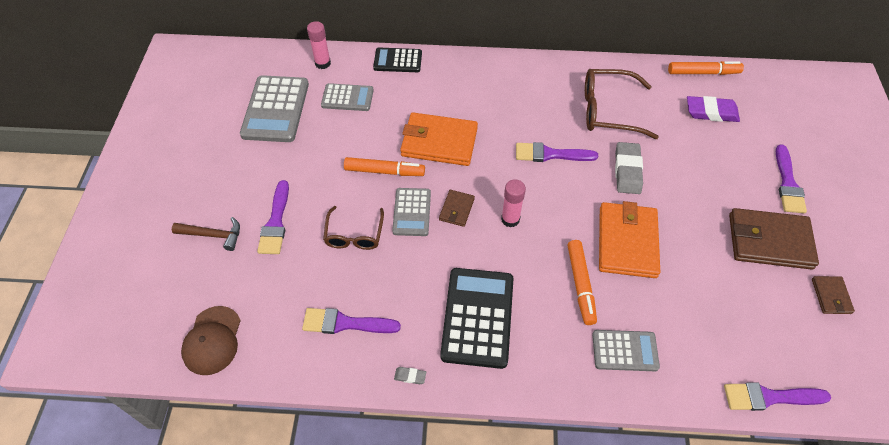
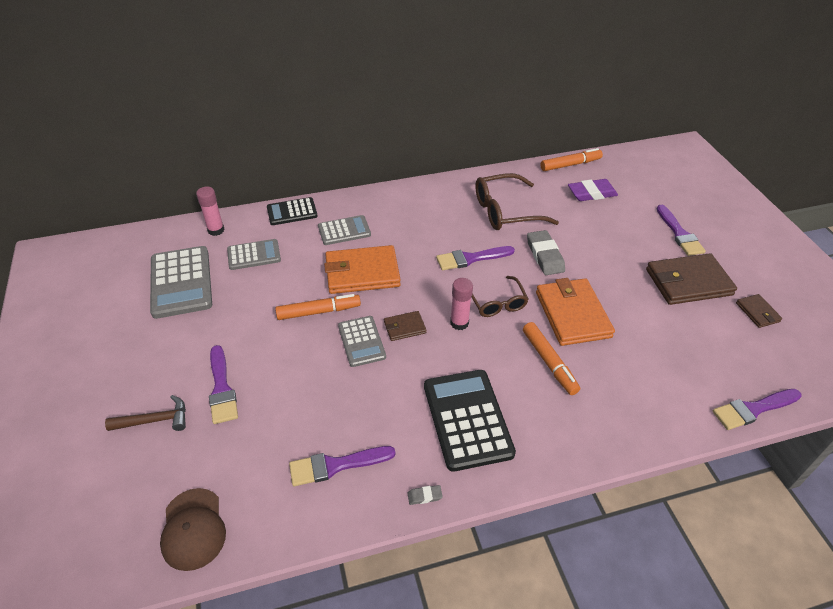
camera: 20 degrees left, 10 degrees down
brown glasses [323,206,384,250] -> brown glasses moved to [471,276,529,317]
brown wallet [439,190,475,227] -> brown wallet turned 75 degrees clockwise [384,311,427,341]
grey calculator [592,330,660,371] -> grey calculator moved to [318,215,371,245]

